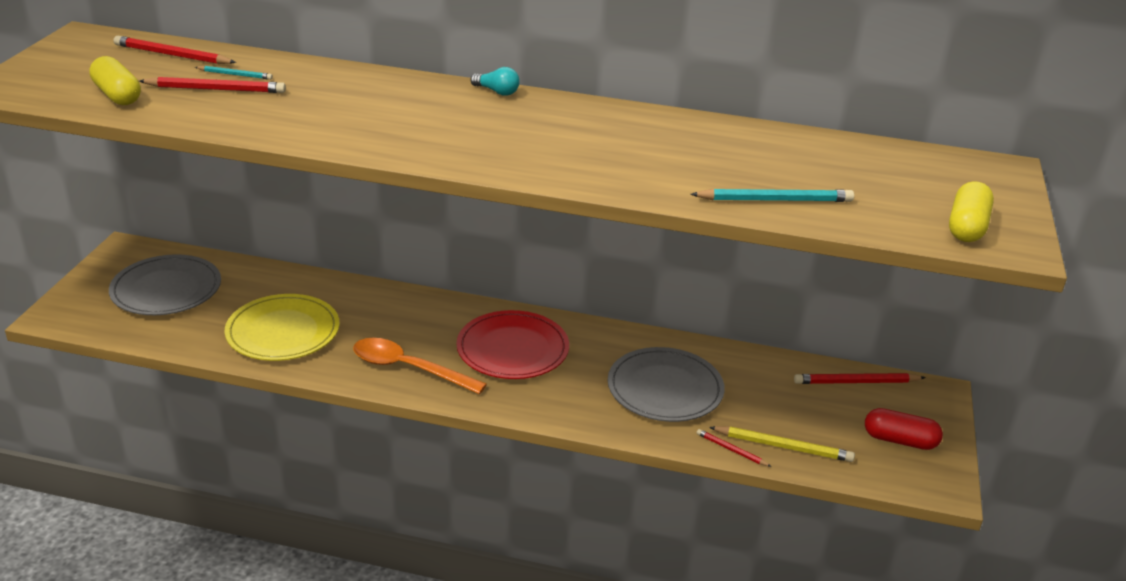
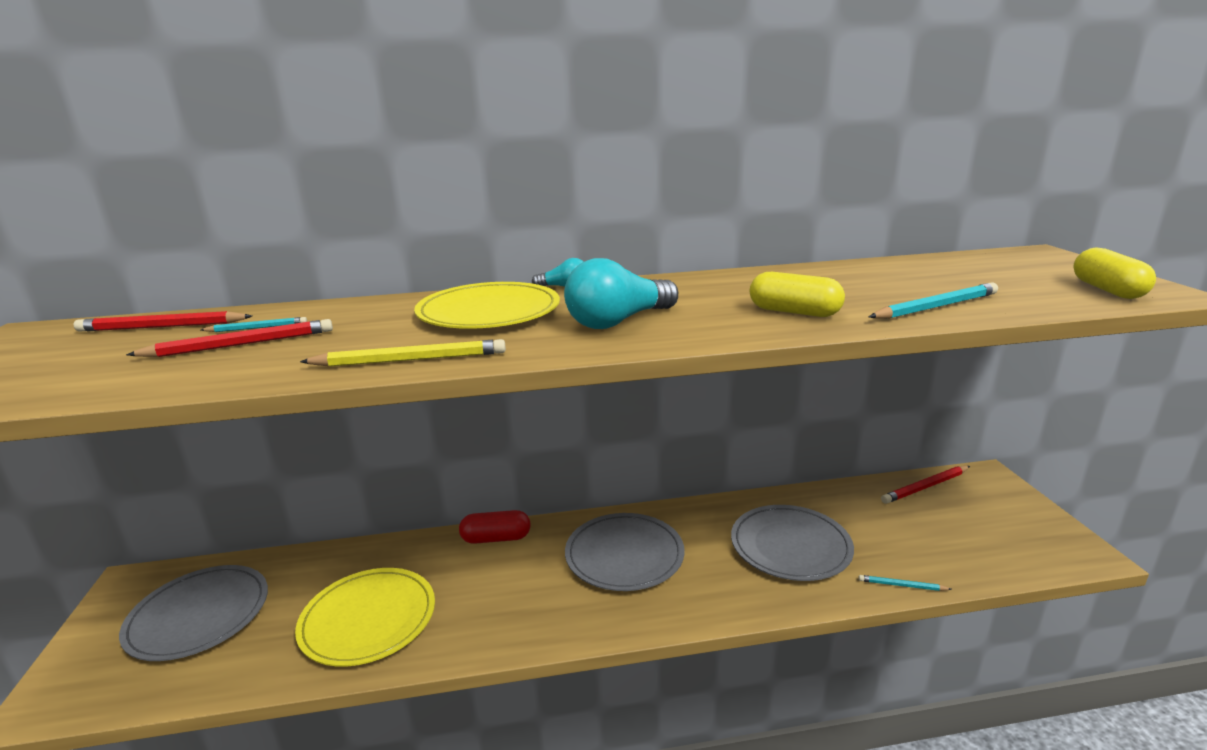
camera: 20 degrees left, 10 degrees down
yellow capsule [89,56,141,105] -> yellow capsule moved to [750,272,845,317]
orange spoon [353,338,487,394] -> none
red plate [456,310,569,379] -> grey plate [565,513,685,591]
red pencil [697,429,772,467] -> turquoise pencil [858,575,952,591]
yellow pencil [709,426,855,462] -> yellow pencil moved to [300,339,506,367]
red capsule [865,408,943,450] -> red capsule moved to [459,510,531,544]
none -> yellow plate [414,282,560,329]
none -> turquoise light bulb [564,258,678,329]

